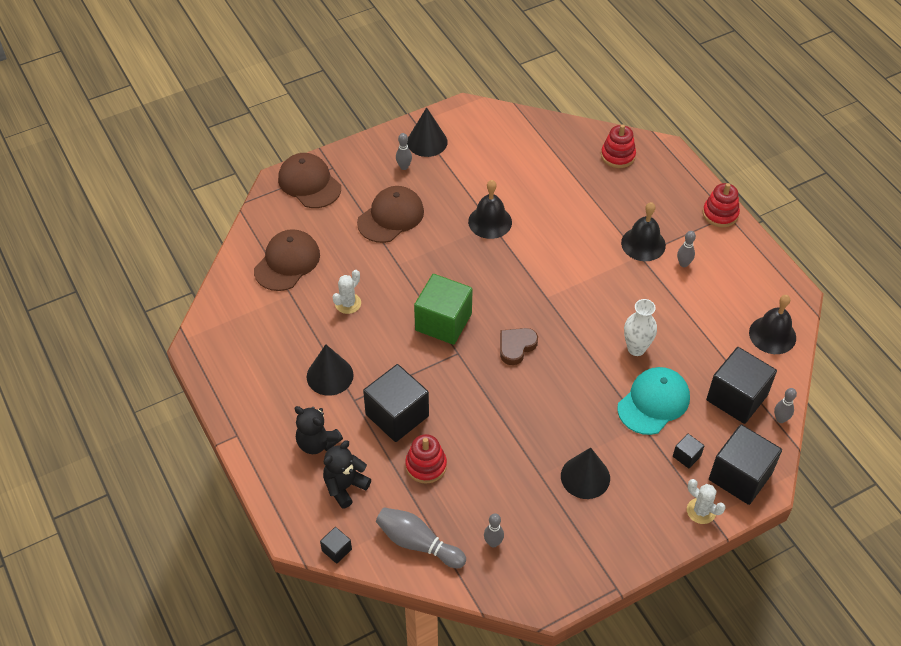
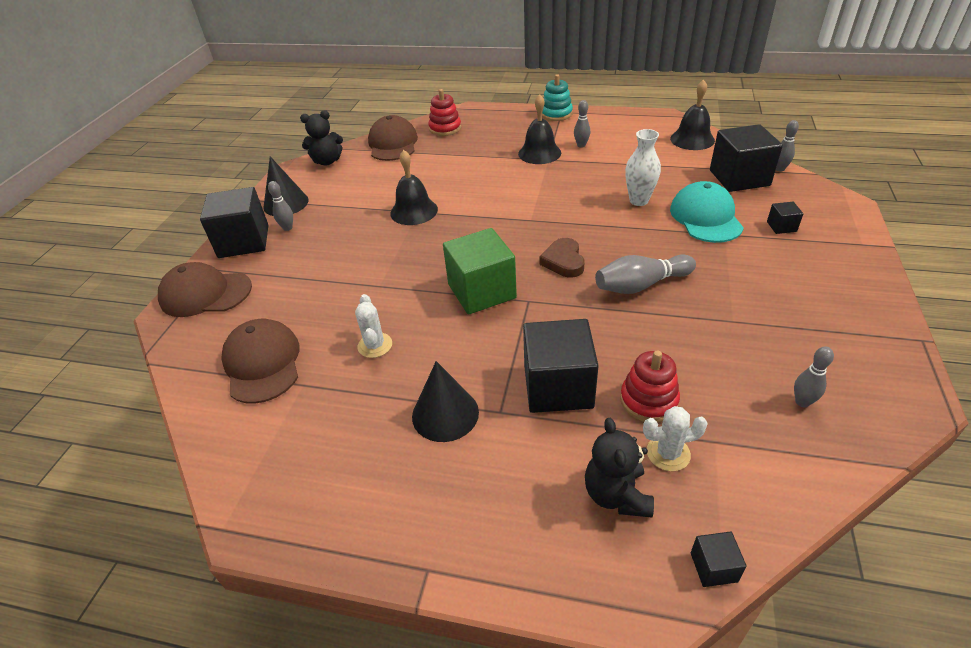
camera: 45 degrees left, 10 degrees down
black teddy bear [294,406,343,454] -> black teddy bear moved to [300,110,343,165]
brown cap [357,186,424,243] -> brown cap moved to [368,115,418,161]
grey bowling pin [376,507,466,568] -> grey bowling pin moved to [595,254,696,294]
black cone [561,447,610,499] -> none
white cactus [687,479,725,524] -> white cactus moved to [643,406,708,471]
red stacking toy [703,183,740,227] -> turquoise stacking toy [542,74,573,121]
black cube [709,424,782,505] -> black cube moved to [200,187,269,258]

